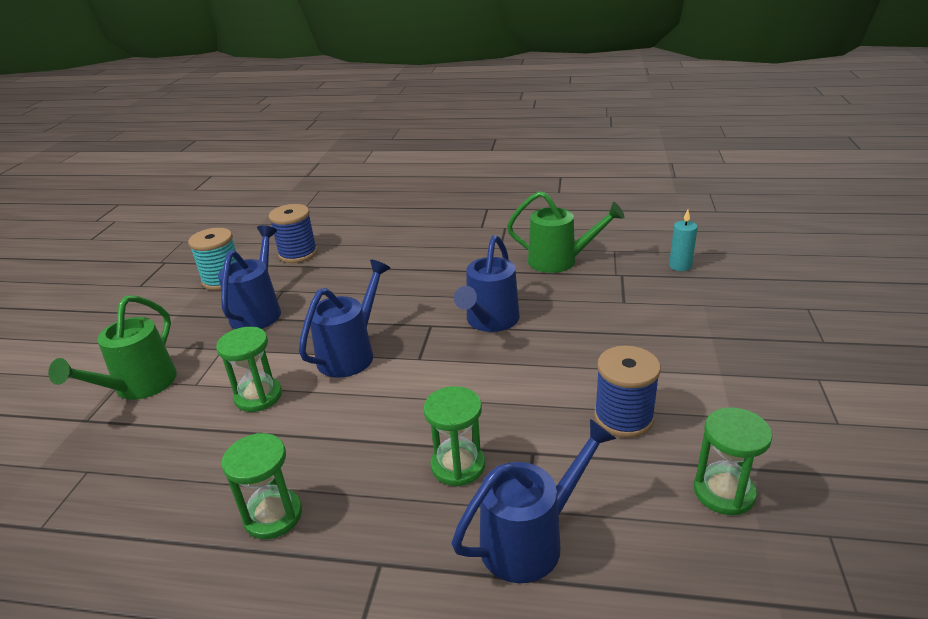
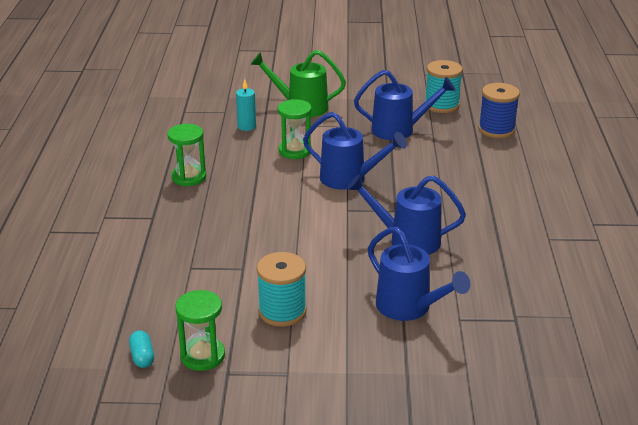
camera: 80 degrees right, 0 degrees up
green hourglass [423,386,485,486] -> none
blue watering can [452,419,616,583] -> blue watering can moved to [368,227,470,321]
green watering can [507,191,625,273] -> none
blue spool [594,346,661,438] -> turquoise spool [257,252,307,327]
turquoise candle [669,210,698,271] -> turquoise candle moved to [236,79,256,131]
none -> turquoise capsule [129,330,154,368]

